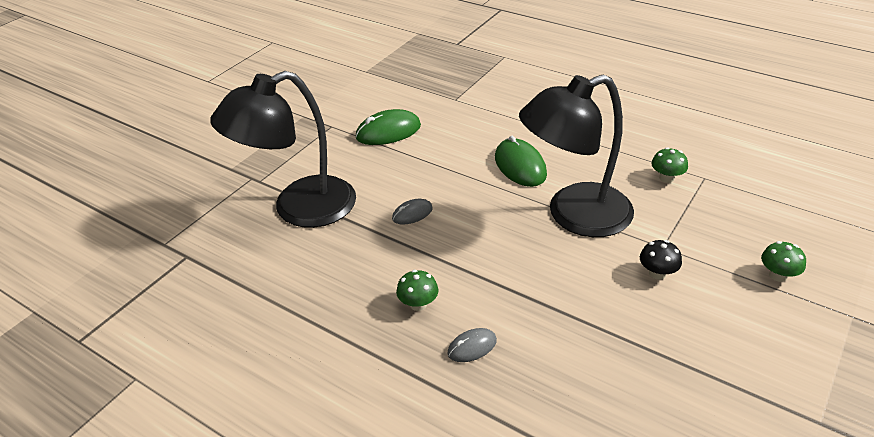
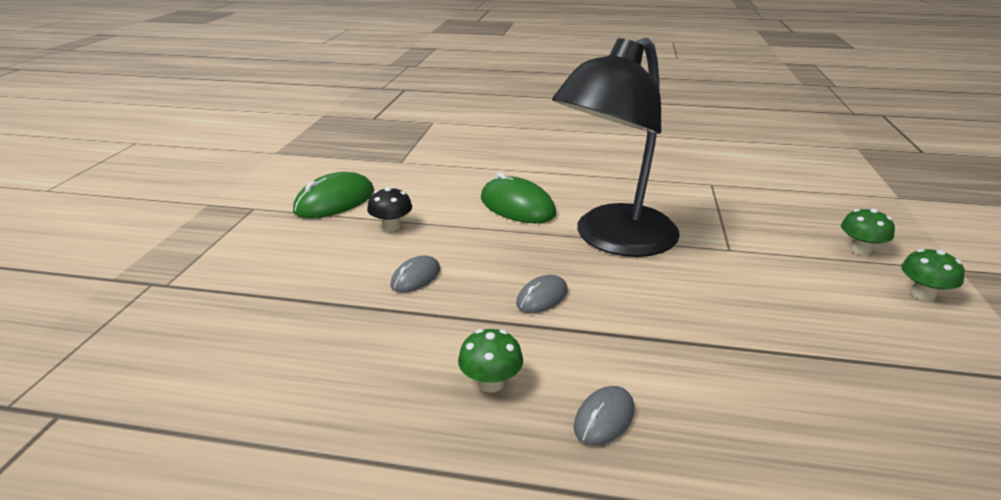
camera: 25 degrees left, 10 degrees down
black lamp [210,71,356,228] -> none
black mushroom [640,240,682,280] -> black mushroom moved to [367,187,412,231]
green mushroom [651,147,688,183] -> green mushroom moved to [901,249,965,301]
none -> grey mouse [516,275,568,313]

